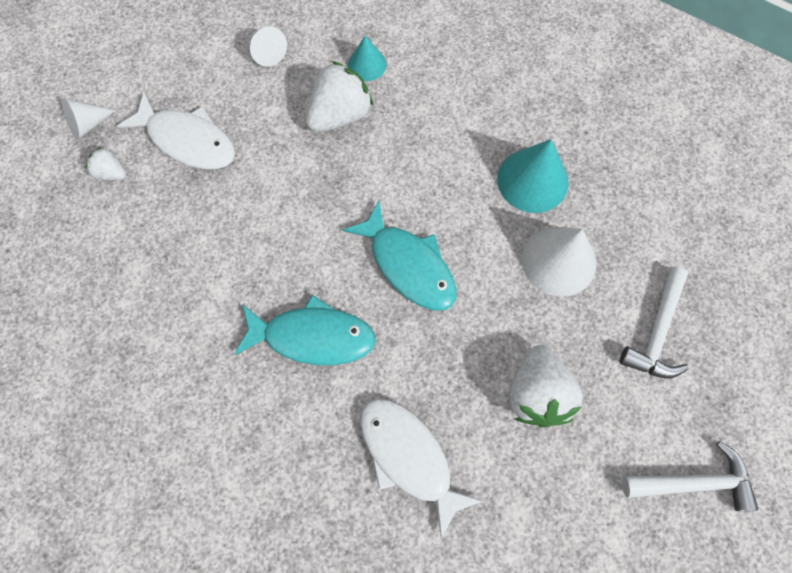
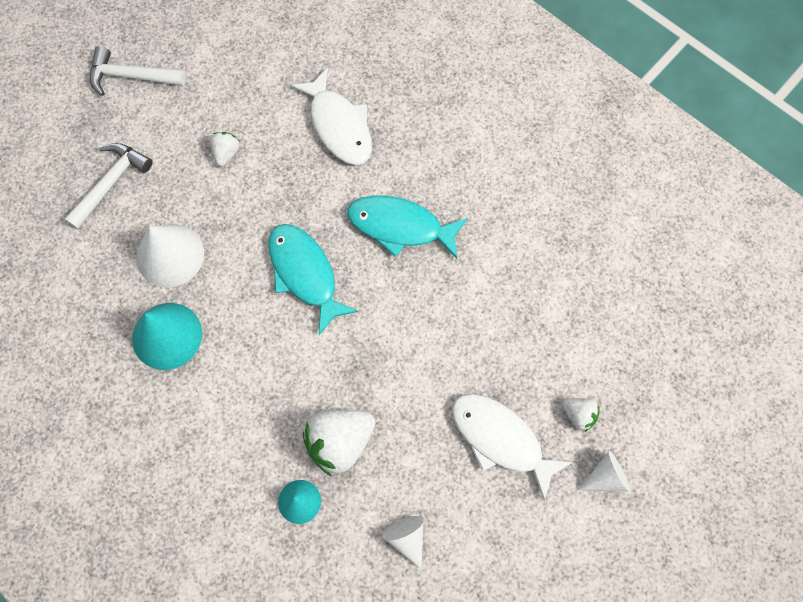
camera: 170 degrees left, 0 degrees up
white strawberry [509,345,583,427] -> white strawberry [210,132,240,166], size x0.52

